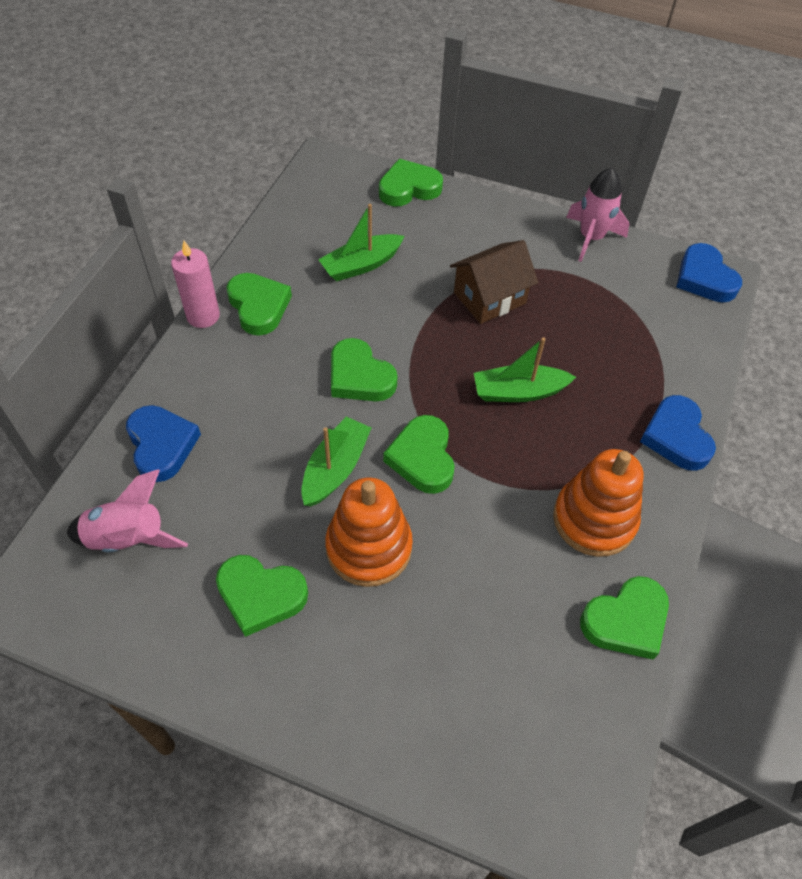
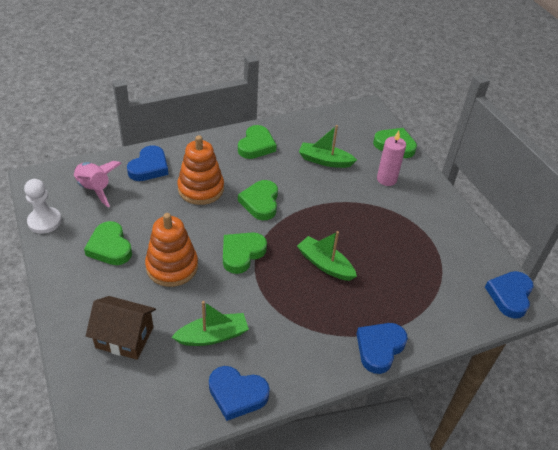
camera: 45 degrees right, 10 degrees down
pink candle [171,241,220,328] -> pink candle moved to [377,131,406,186]
green boat [301,417,371,506] -> green boat moved to [172,301,249,346]
brown house [450,240,538,324] -> brown house moved to [86,296,156,360]
orange stacking toy [553,449,643,557] -> orange stacking toy moved to [177,135,224,205]
pink rocket [566,168,629,262] -> none
green heart [580,576,669,660] -> blue heart [209,366,270,421]
none -> white pawn [24,179,62,234]

